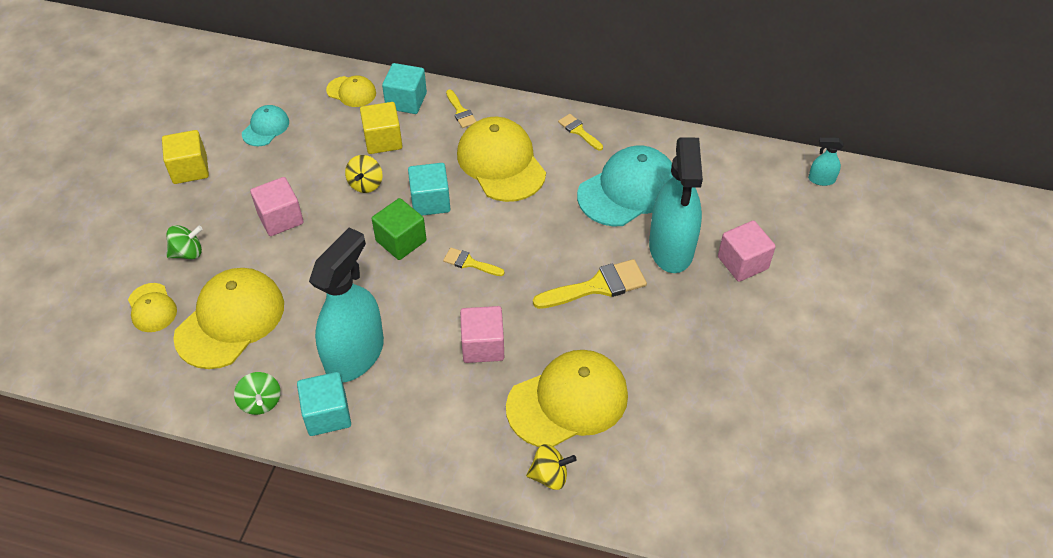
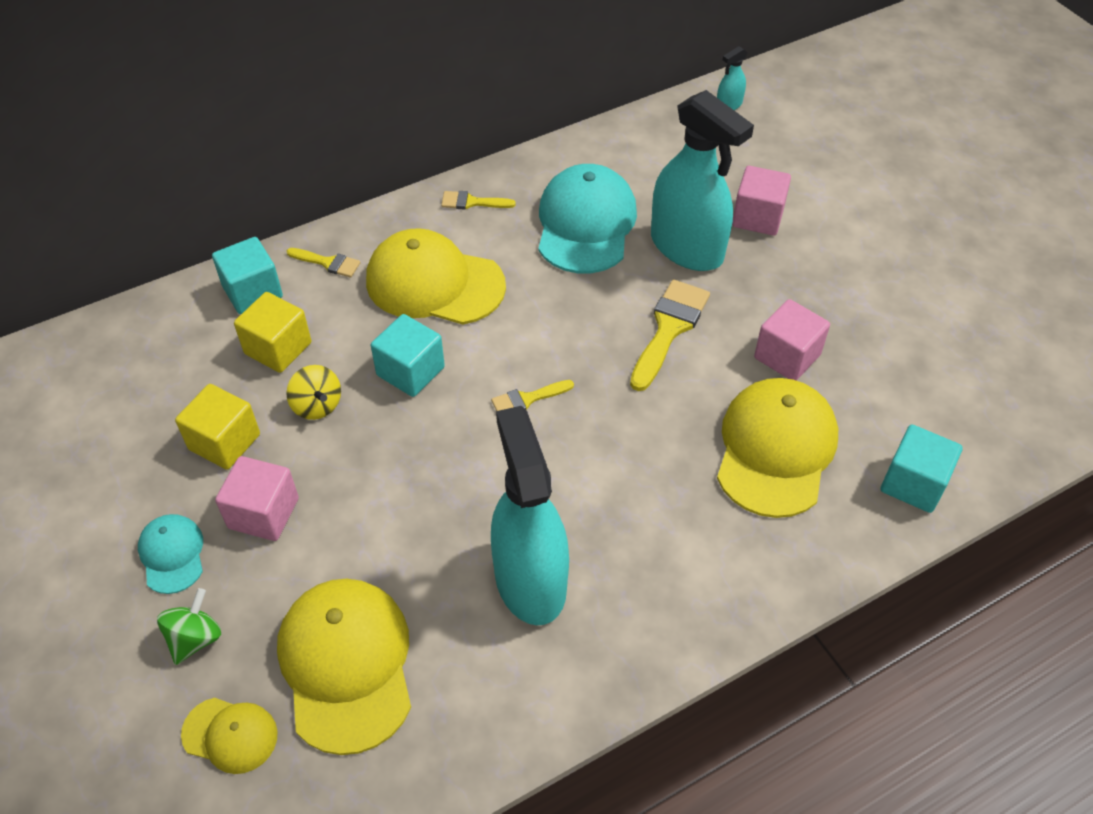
camera: 45 degrees left, 0 degrees up
yellow cube [162,130,209,184] -> yellow cube moved to [175,384,260,470]
green spinning top [234,372,281,415] -> none
turquoise cap [242,105,289,146] -> turquoise cap moved to [138,514,203,594]
turquoise cube [297,372,351,436] -> turquoise cube moved to [881,425,963,513]
yellow cap [326,75,376,107] -> none
green cube [372,198,426,260] -> none
pink cube [460,306,504,363] -> pink cube moved to [754,299,830,381]
yellow spinning top [526,444,577,490] -> none

